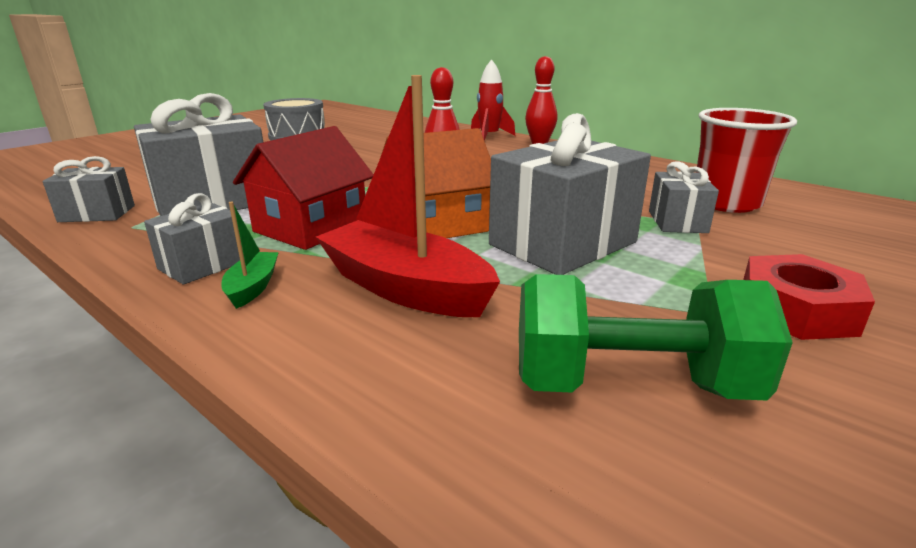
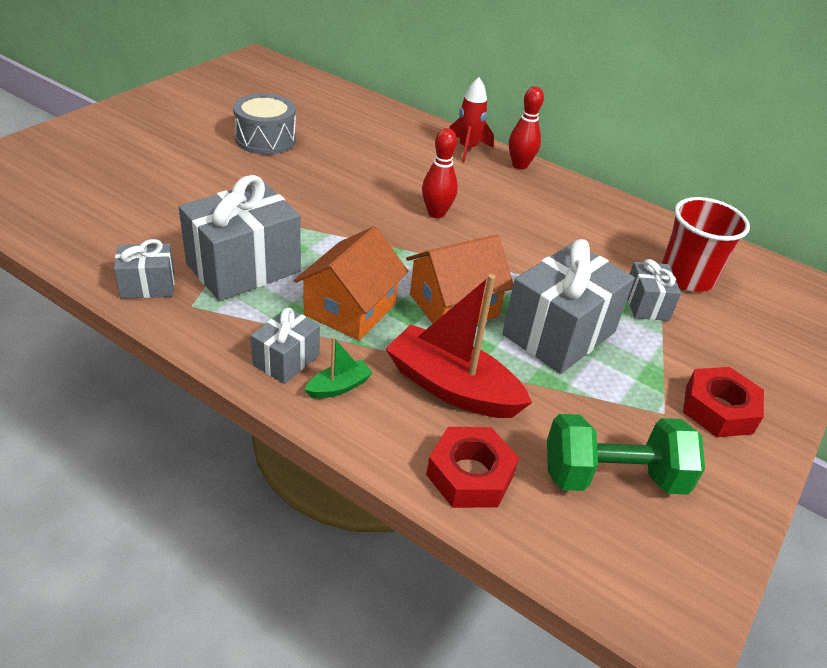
camera: 10 degrees left, 15 degrees up
green boat [221,202,279,309] -> green boat turned 60 degrees clockwise [305,337,373,399]
red house [233,126,374,250] -> orange house [294,226,409,341]
none -> red nut [426,427,519,508]

